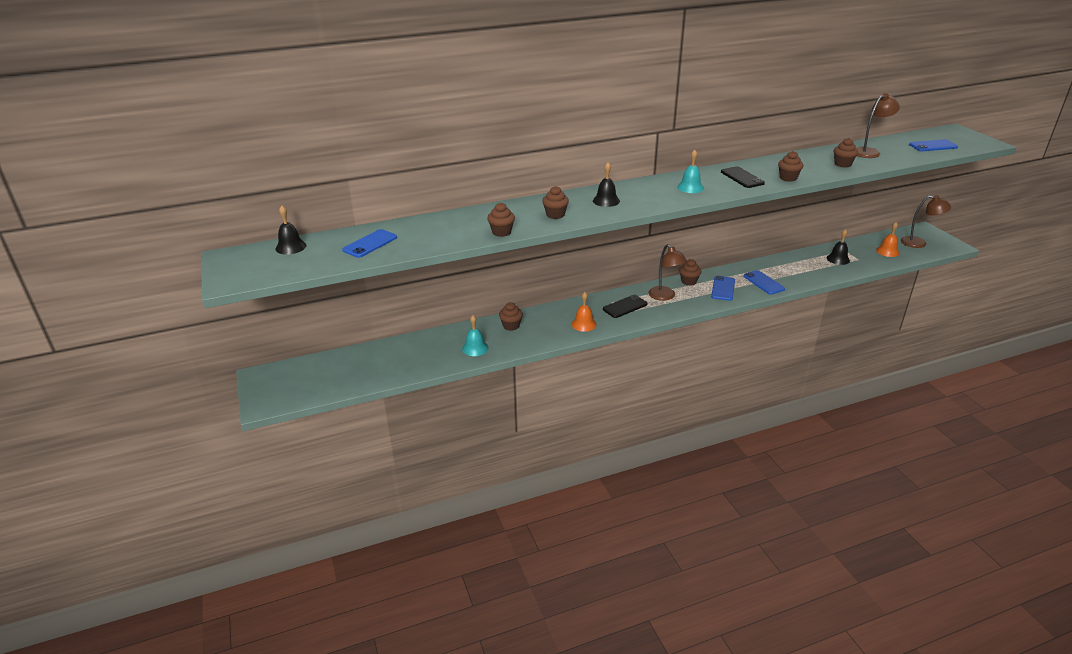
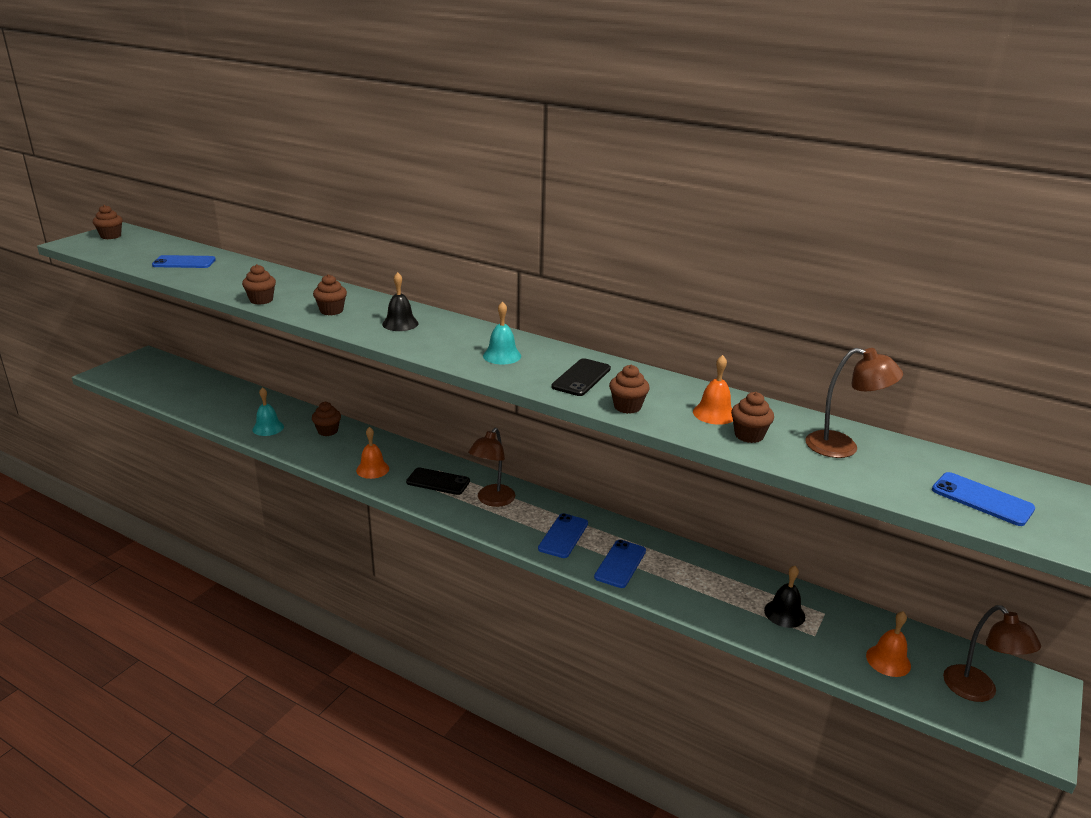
camera: 50 degrees right, 5 degrees down
black bell [275,205,306,255] -> none
brown cupcake [679,259,701,286] -> brown cupcake moved to [93,205,123,239]
blue phone [711,276,735,301] -> blue phone turned 45 degrees counterclockwise [538,513,588,558]
none -> orange bell [693,355,733,425]

